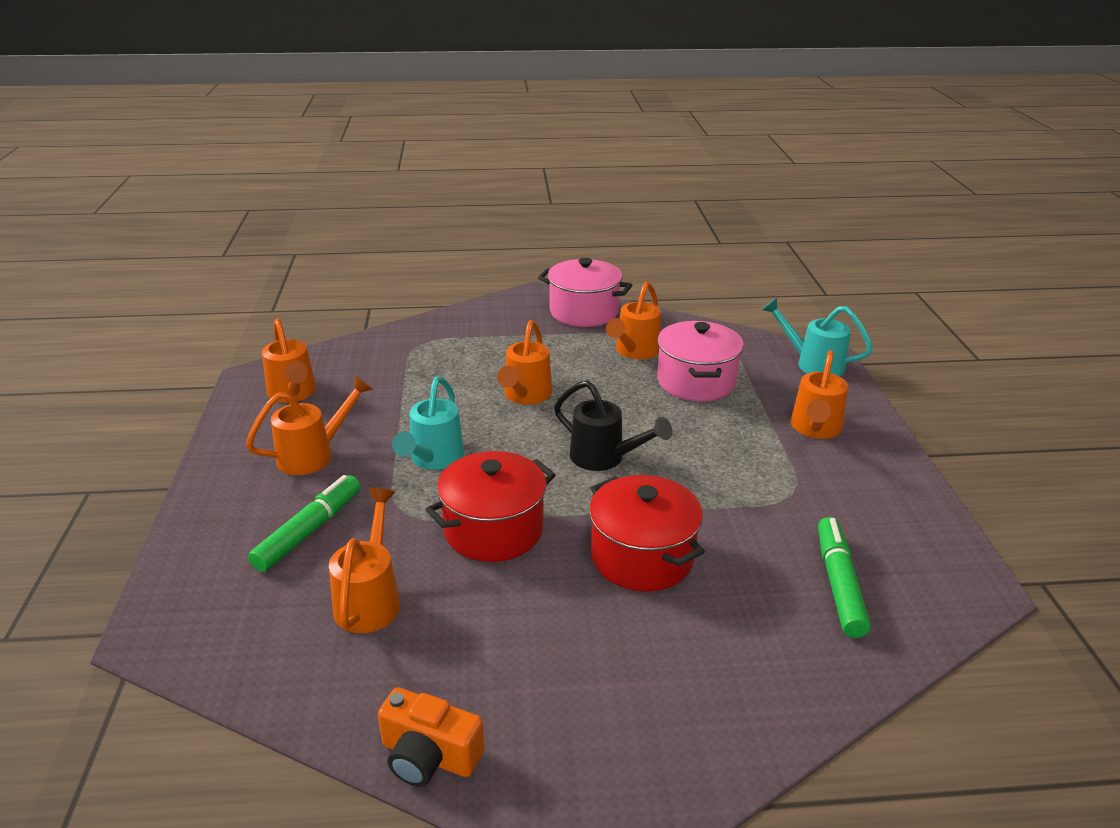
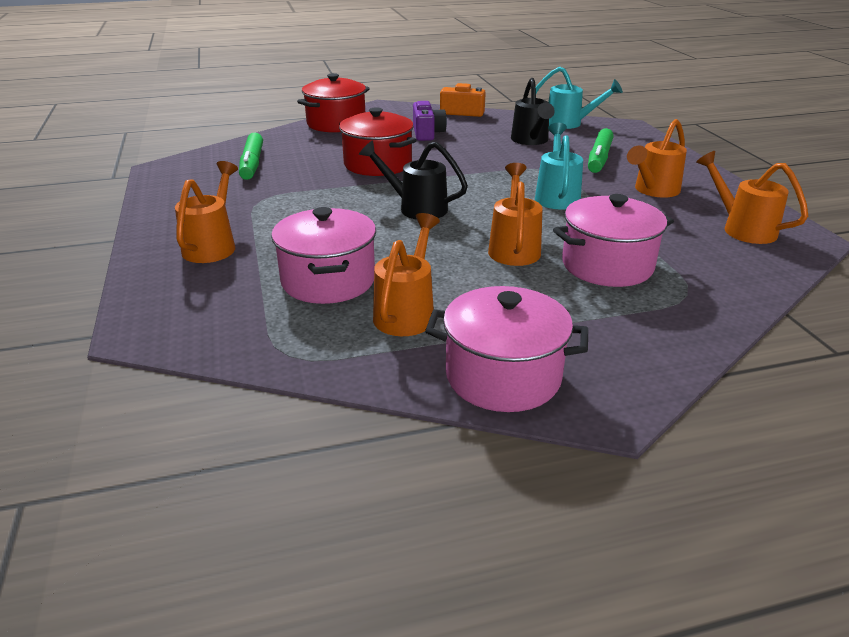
camera: 170 degrees right, 0 degrees up
orange watering can [329,488,400,633] -> black watering can [511,78,555,145]
red pot [425,451,556,562] -> red pot moved to [297,73,369,133]
turquoise watering can [762,297,873,376] -> turquoise watering can moved to [536,67,623,129]
none -> purple camera [413,101,447,141]
none -> pink pot [553,194,674,287]

